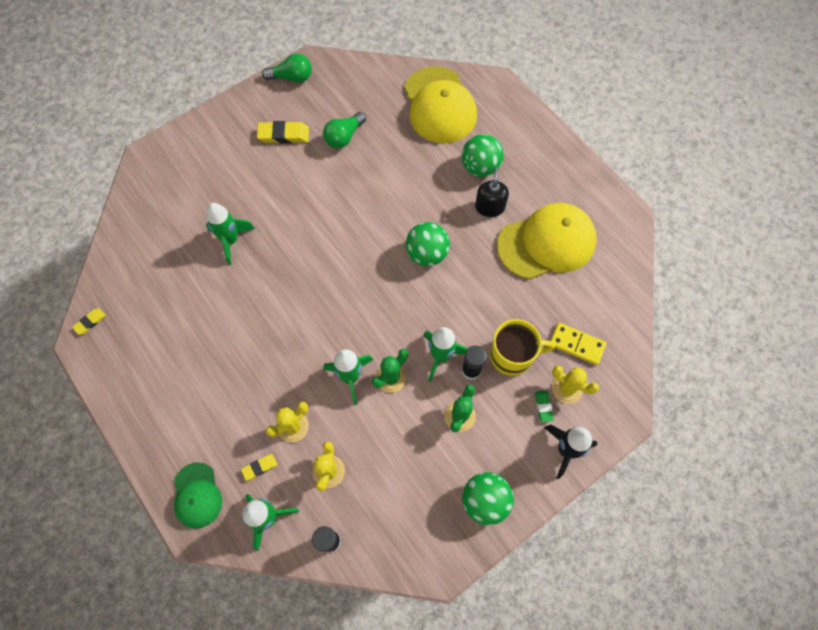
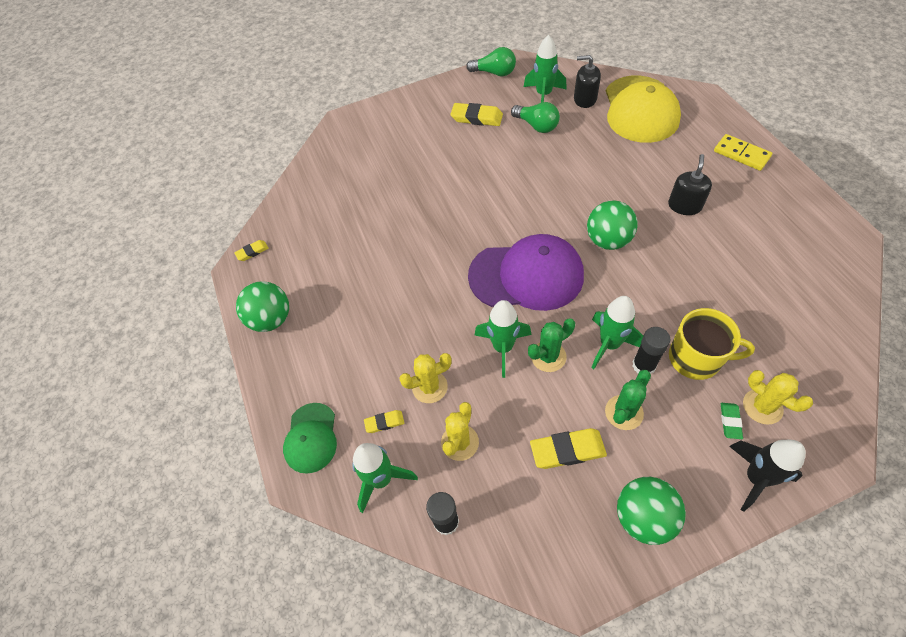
camera: 20 degrees right, 10 degrees down
green rocket [206,203,255,265] -> green rocket moved to [524,34,567,103]
green light bulb [323,112,366,148] -> green light bulb turned 105 degrees counterclockwise [511,102,560,133]
green ball [462,134,504,177] -> green ball moved to [236,281,289,332]
yellow cap [497,203,597,279] -> none
yellow domino [551,323,606,365] -> yellow domino moved to [714,134,772,171]
none -> purple cap [468,234,584,311]
none -> yellow eraser [530,428,607,469]
none -> black soap dispenser [574,55,601,108]

